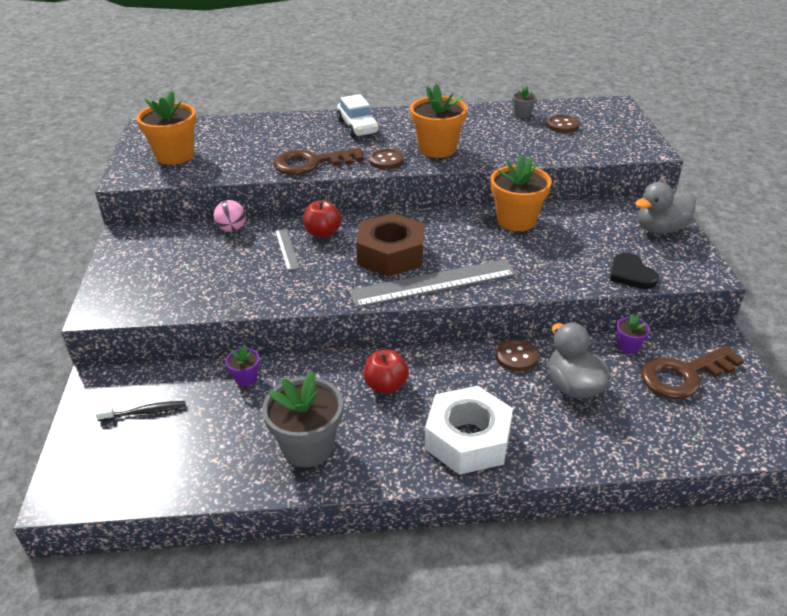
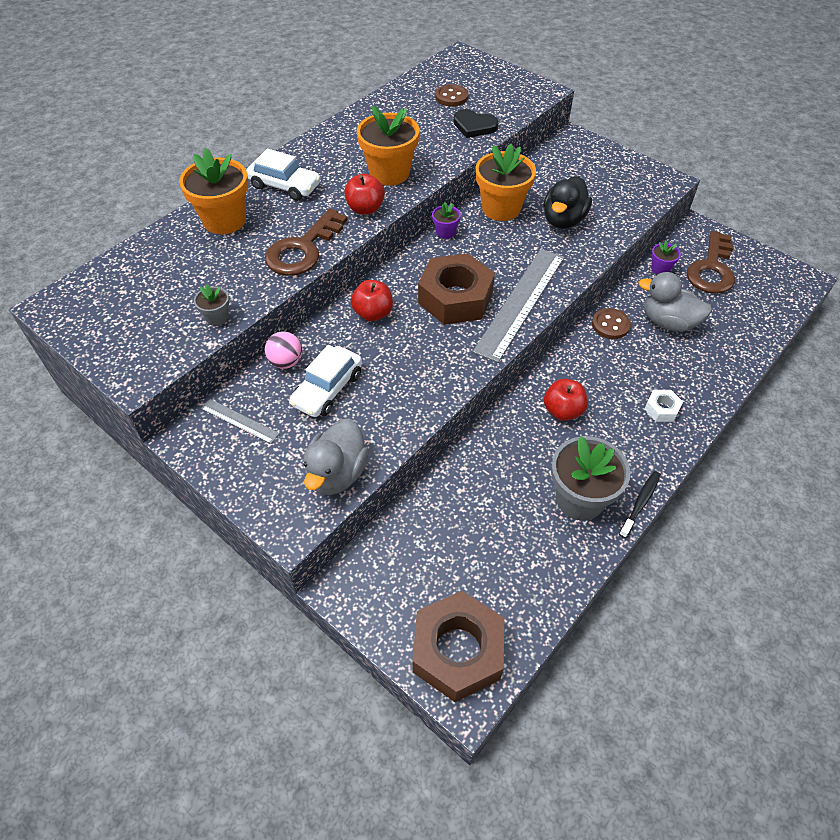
camera: 45 degrees left, 15 degrees up
black toothbrush [95,401,186,421] -> black toothbrush moved to [619,471,661,538]
orange flower pot [136,91,196,165] -> orange flower pot moved to [179,148,248,235]
purple flower pot [226,346,260,386] -> purple flower pot moved to [432,202,461,239]
grey ruler [275,229,300,271] -> grey ruler moved to [201,399,280,444]
brown button [369,149,404,169] -> red apple [344,173,385,215]
white nut [425,386,513,475] -> white nut [645,390,683,422], size x0.44
grey flower pot [512,86,537,118] -> grey flower pot moved to [194,284,230,326]
black heart [610,253,659,289] -> black heart moved to [453,109,499,138]
grey duck [635,182,696,234] -> grey duck moved to [303,418,369,495]
none -> white car [289,345,362,417]
none -> brown nut [413,591,504,702]
none -> black duck [543,176,592,229]

